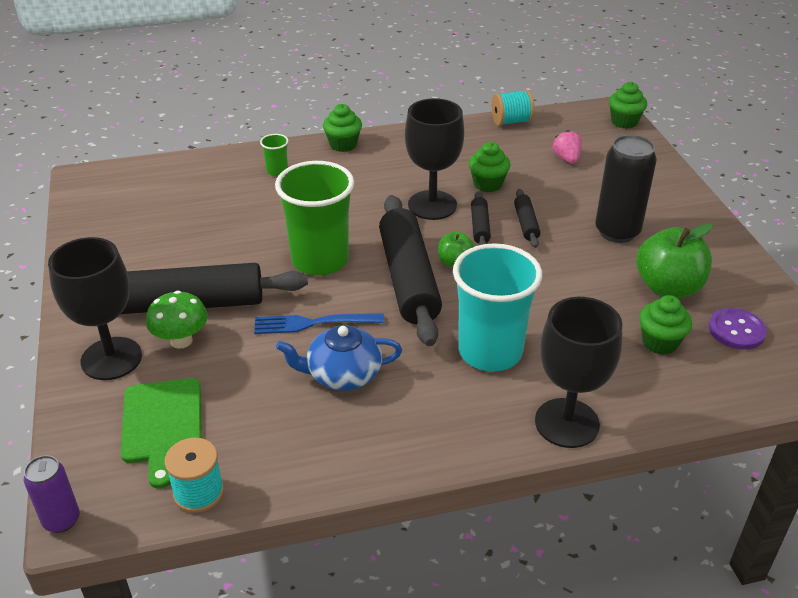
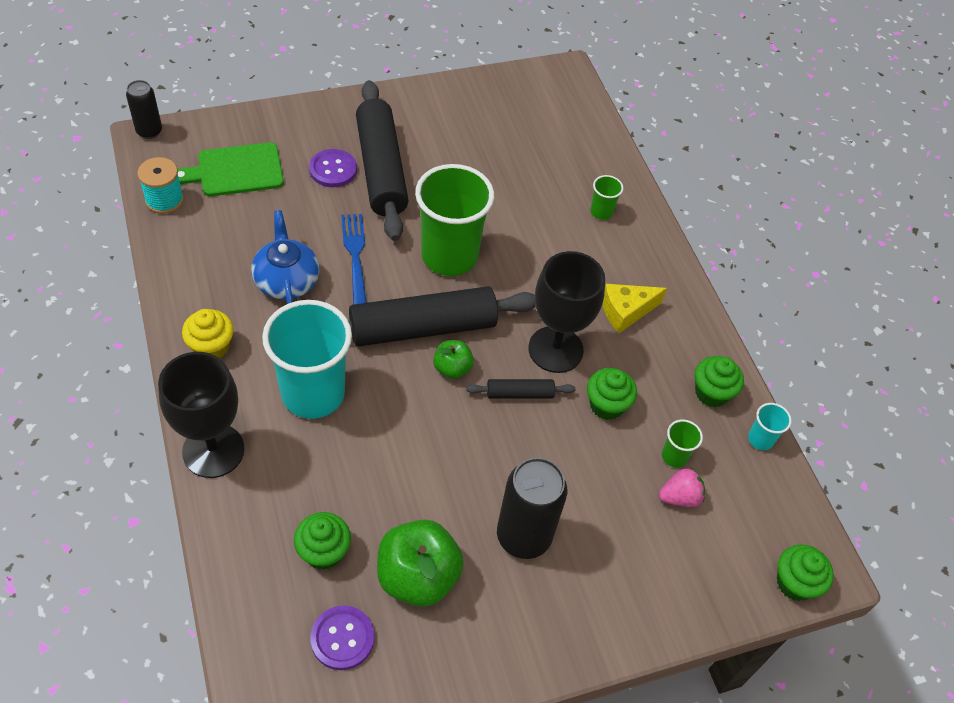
camera: 80 degrees right, 15 degrees up
purple can [24,455,80,533] -> black can [126,80,162,139]
black goblet [48,237,142,380] -> none
green mushroom [146,291,208,349] -> purple button [309,149,357,187]
green cupcake [323,104,362,152] -> green cupcake moved to [694,356,744,407]
turquoise spool [491,90,535,126] -> turquoise cup [748,403,792,450]
black rolling pin [514,189,540,248] -> none
none -> yellow cupcake [182,309,234,359]
none -> yellow cheese [602,284,667,333]
none -> green cup [662,419,703,468]

